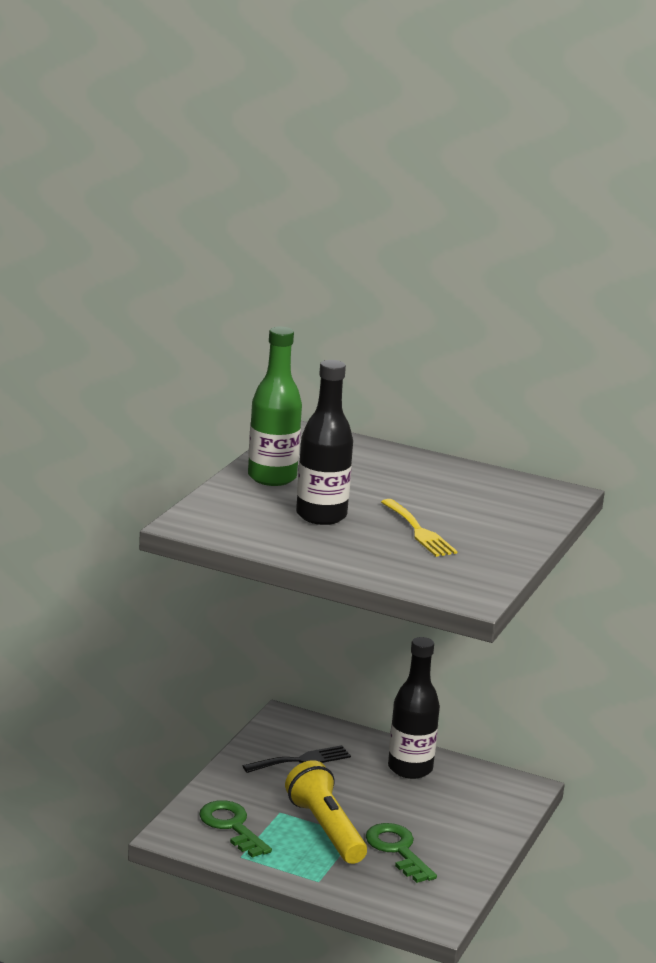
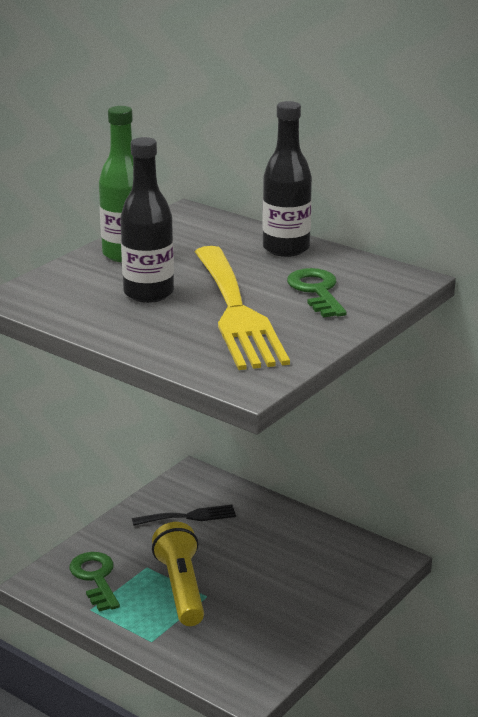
camera: 15 degrees right, 5 degrees up
green key [365,823,437,883] -> green key moved to [287,268,347,318]
yellow fork [381,499,458,557] -> yellow fork [195,246,290,370], size x2.04
black bottle [388,637,440,779] -> black bottle moved to [262,101,312,257]

